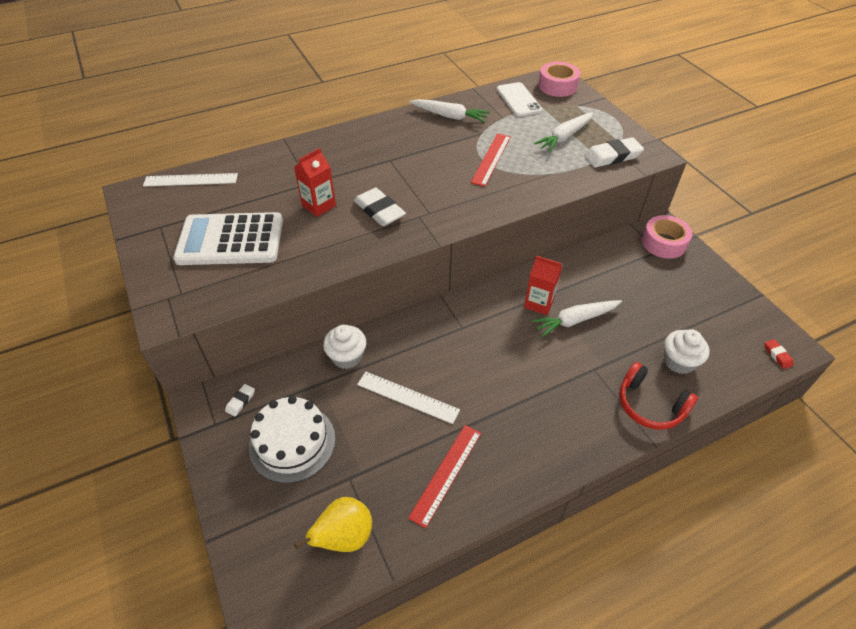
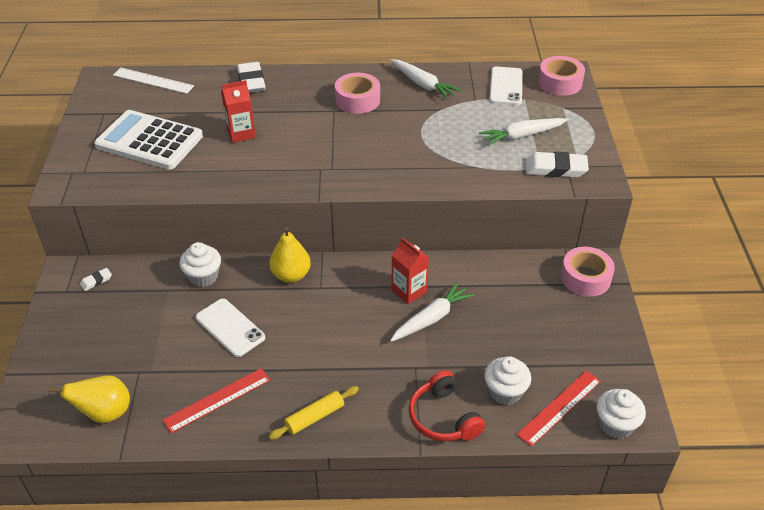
camera: 25 degrees right, 5 degrees down
white cake [249,396,336,483] -> none
white eraser [354,188,406,226] -> white eraser moved to [237,62,266,93]
white ruler [357,372,460,424] -> white phone [196,299,265,357]
red ruler [471,133,511,187] -> red ruler moved to [517,370,601,447]
white carrot [531,300,622,337] -> white carrot turned 135 degrees clockwise [390,282,474,342]
red eraser [765,339,794,369] -> white cupcake [597,389,646,439]
none -> yellow rolling pin [268,386,359,440]
none -> yellow pear [269,227,311,283]
none -> pink tape [335,73,380,114]

